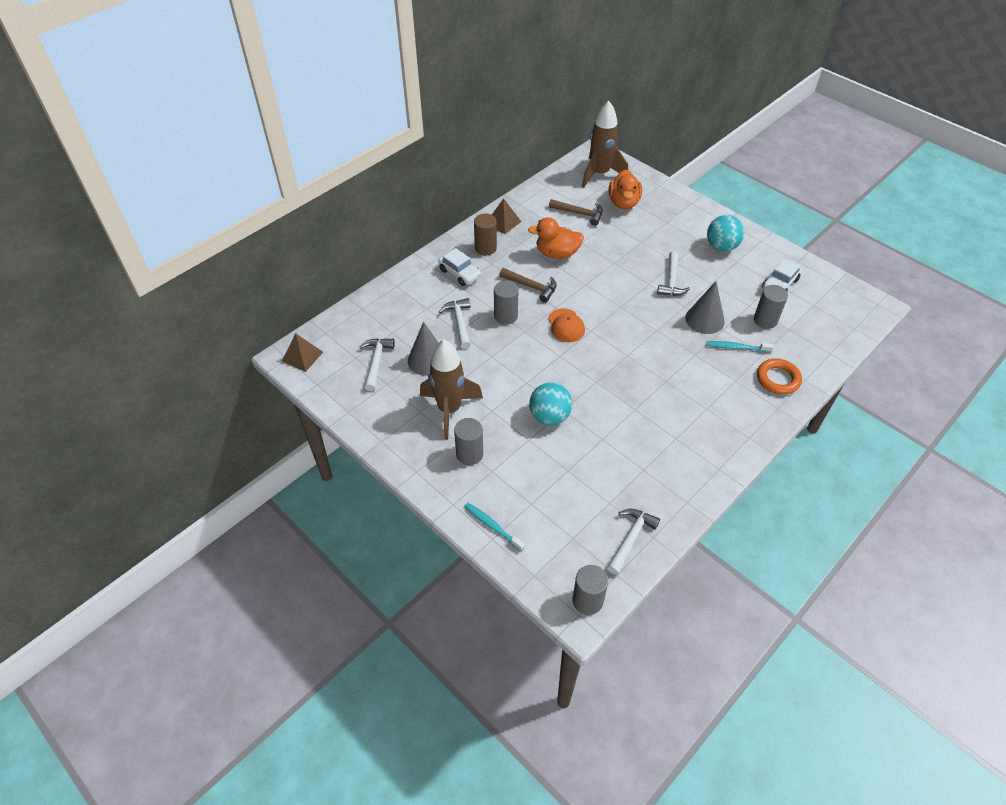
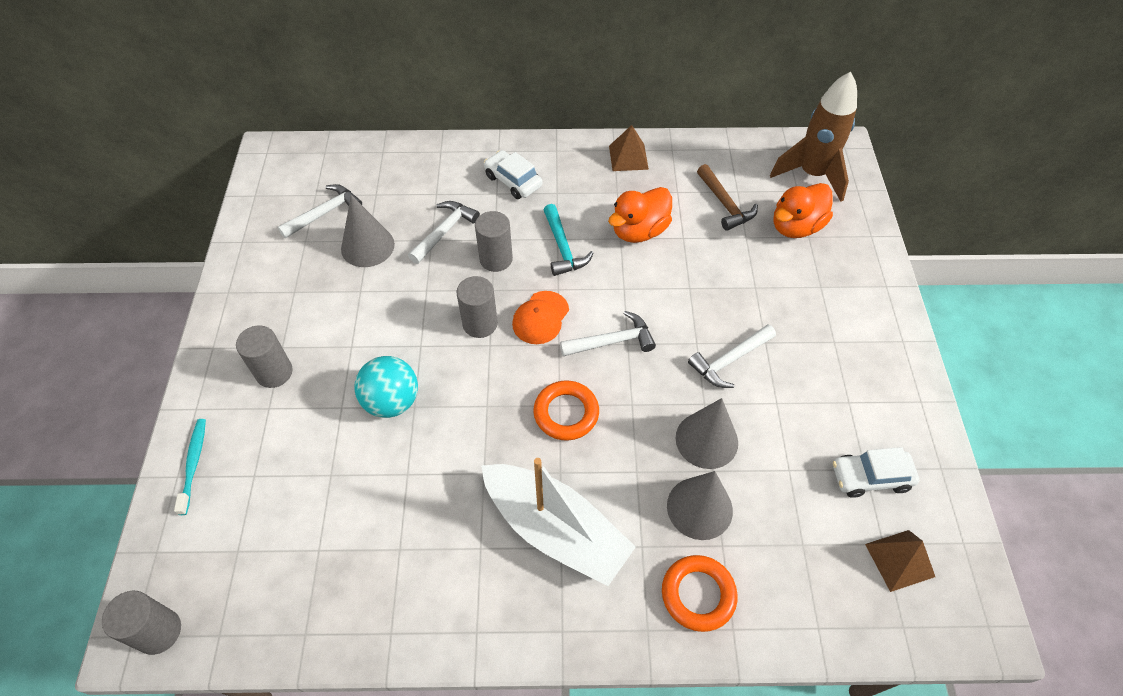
camera: 45 degrees right, 5 degrees up
brown pyramid [282,333,323,372] -> brown pyramid moved to [865,530,935,592]
brown rocket [420,339,483,440] -> none
white car [438,248,481,286] -> white car turned 135 degrees clockwise [484,150,542,199]
brown cylinder [474,213,497,255] -> none
brown hammer [499,268,557,303] -> turquoise hammer [544,204,594,276]
orange duck [528,217,584,259] -> orange duck turned 90 degrees counterclockwise [608,187,672,243]
white hammer [607,509,660,575] -> white hammer moved to [560,311,656,356]
turquoise ball [707,215,744,251] -> none
turquoise toothbrush [707,341,774,352] -> grey cone [667,471,733,540]
grey cylinder [754,285,788,329] -> grey cylinder moved to [456,276,498,338]
none -> white boat [481,458,636,586]
none -> orange ring [533,380,599,440]

